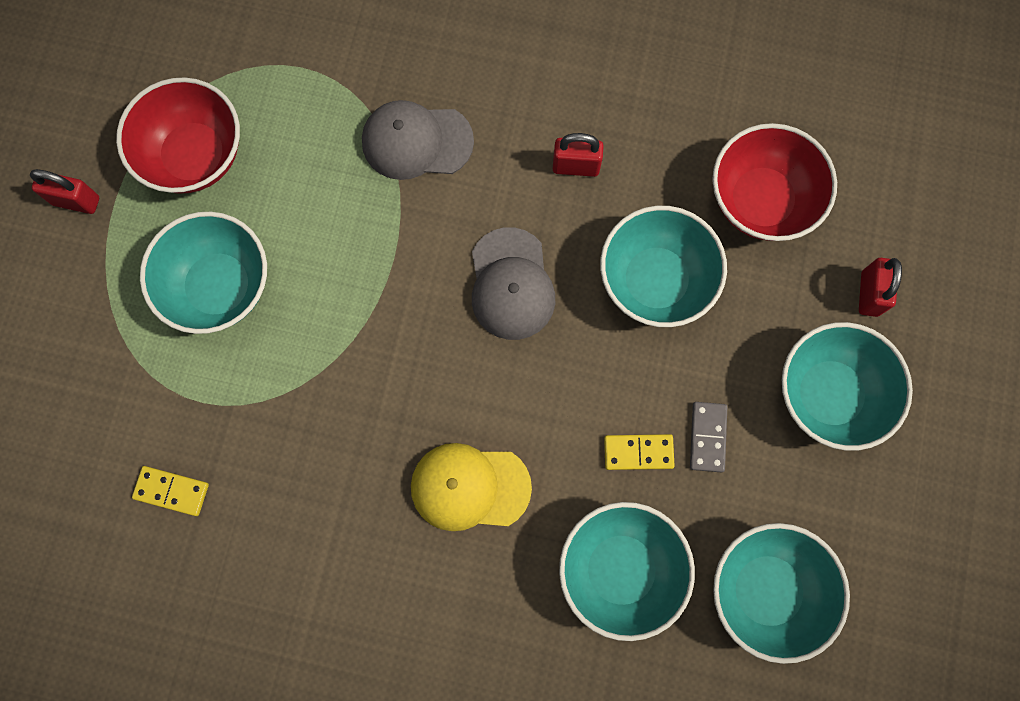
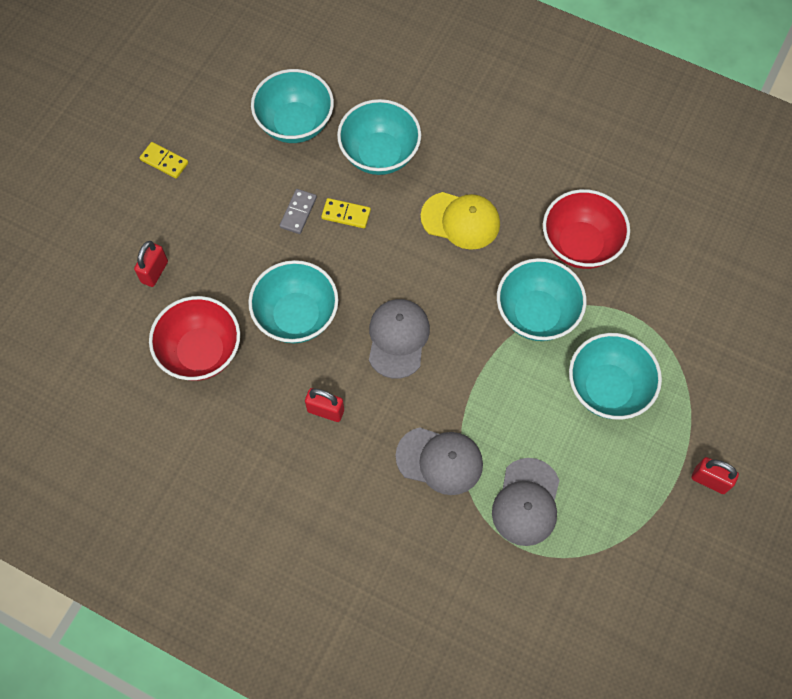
camera: 165 degrees left, 10 degrees down
red bowl [116,77,240,194] -> red bowl moved to [543,189,630,269]
yellow domino [132,466,209,516] -> yellow domino moved to [140,142,188,179]
turquoise bowl [782,322,913,451] -> turquoise bowl moved to [497,258,587,341]
none -> grey cap [492,458,560,546]

